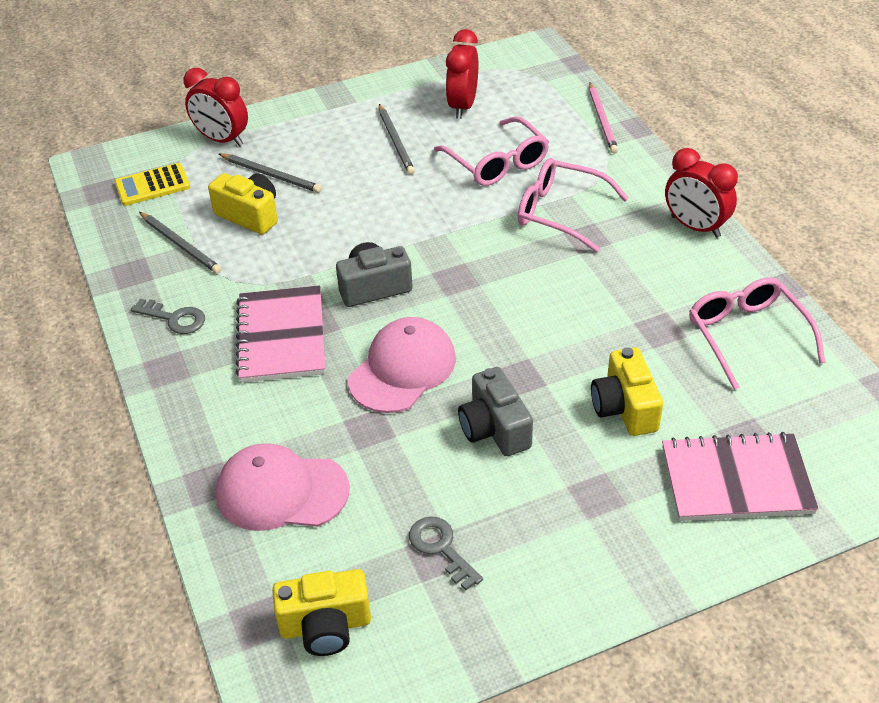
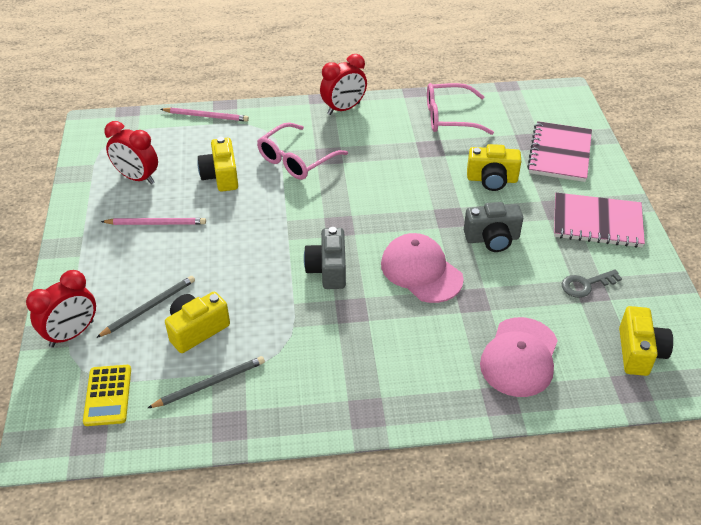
camera: 75 degrees left, 0 degrees up
grey key [131,299,205,334] -> none
pink notebook [235,285,325,383] -> pink notebook moved to [554,193,645,248]
grey pencil [379,104,415,175] -> pink pencil [101,218,206,225]
pink glasses [434,116,549,186] -> yellow camera [197,137,238,192]

